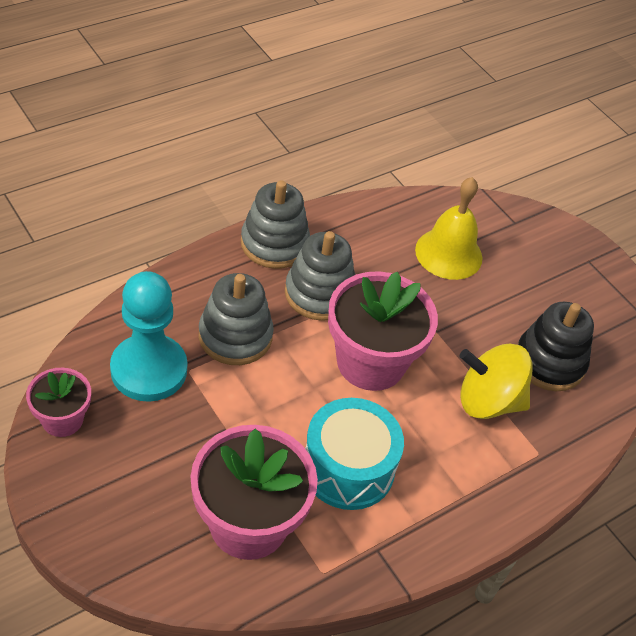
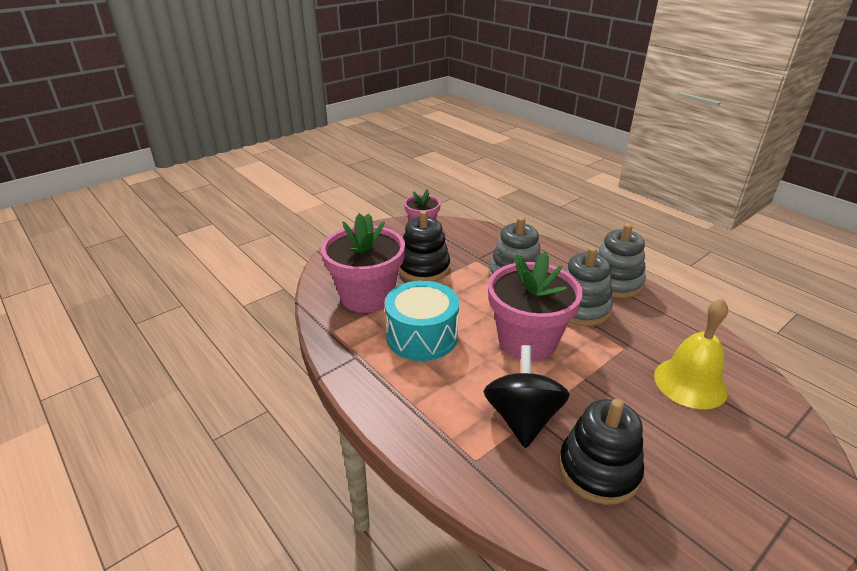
camera: 90 degrees right, 15 degrees down
turquoise pawn [110,271,187,402] -> none
yellow spinning top [459,344,533,419] -> black spinning top [484,345,570,448]
none -> black stacking toy [399,210,450,282]

